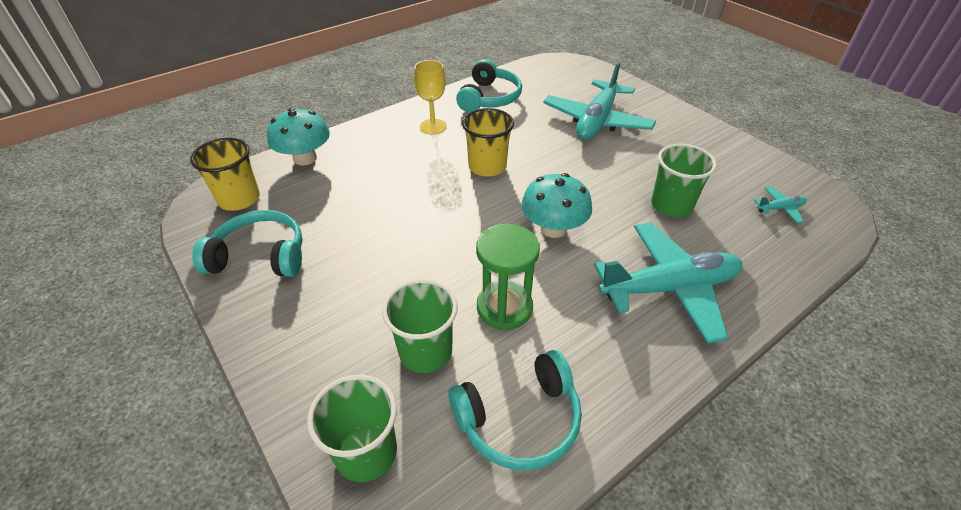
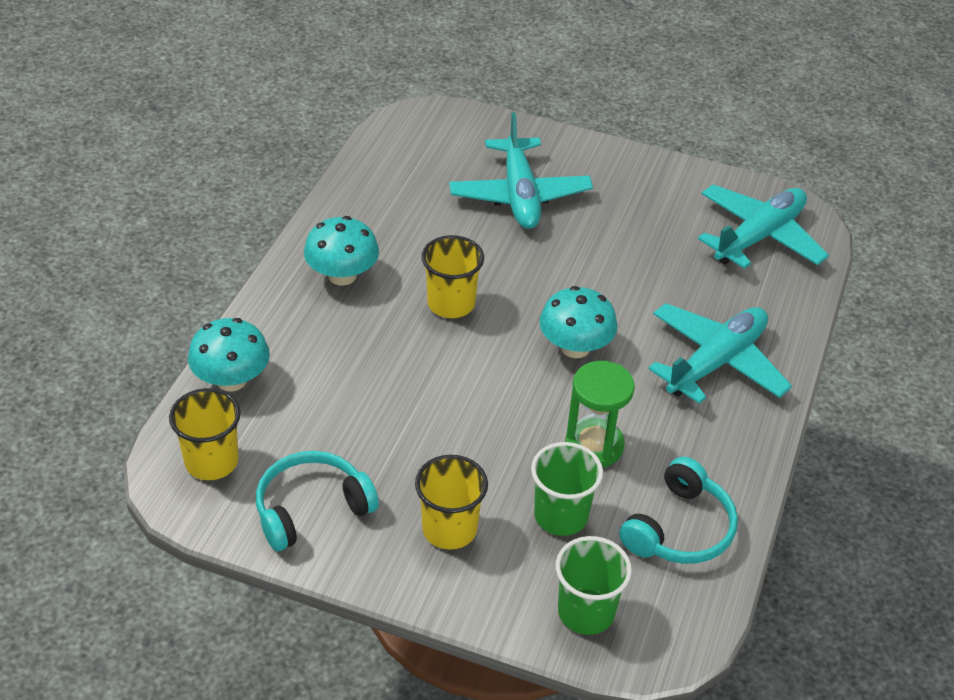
camera: 35 degrees left, 0 degrees up
yellow goblet [414,60,447,135] -> turquoise mushroom [304,216,379,286]
turquoise headphones [456,59,522,112] -> none
green cup [651,144,717,217] -> none
turquoise plane [754,186,807,223] -> turquoise plane [698,185,829,269], size x2.43
none -> yellow cup [415,455,488,550]

